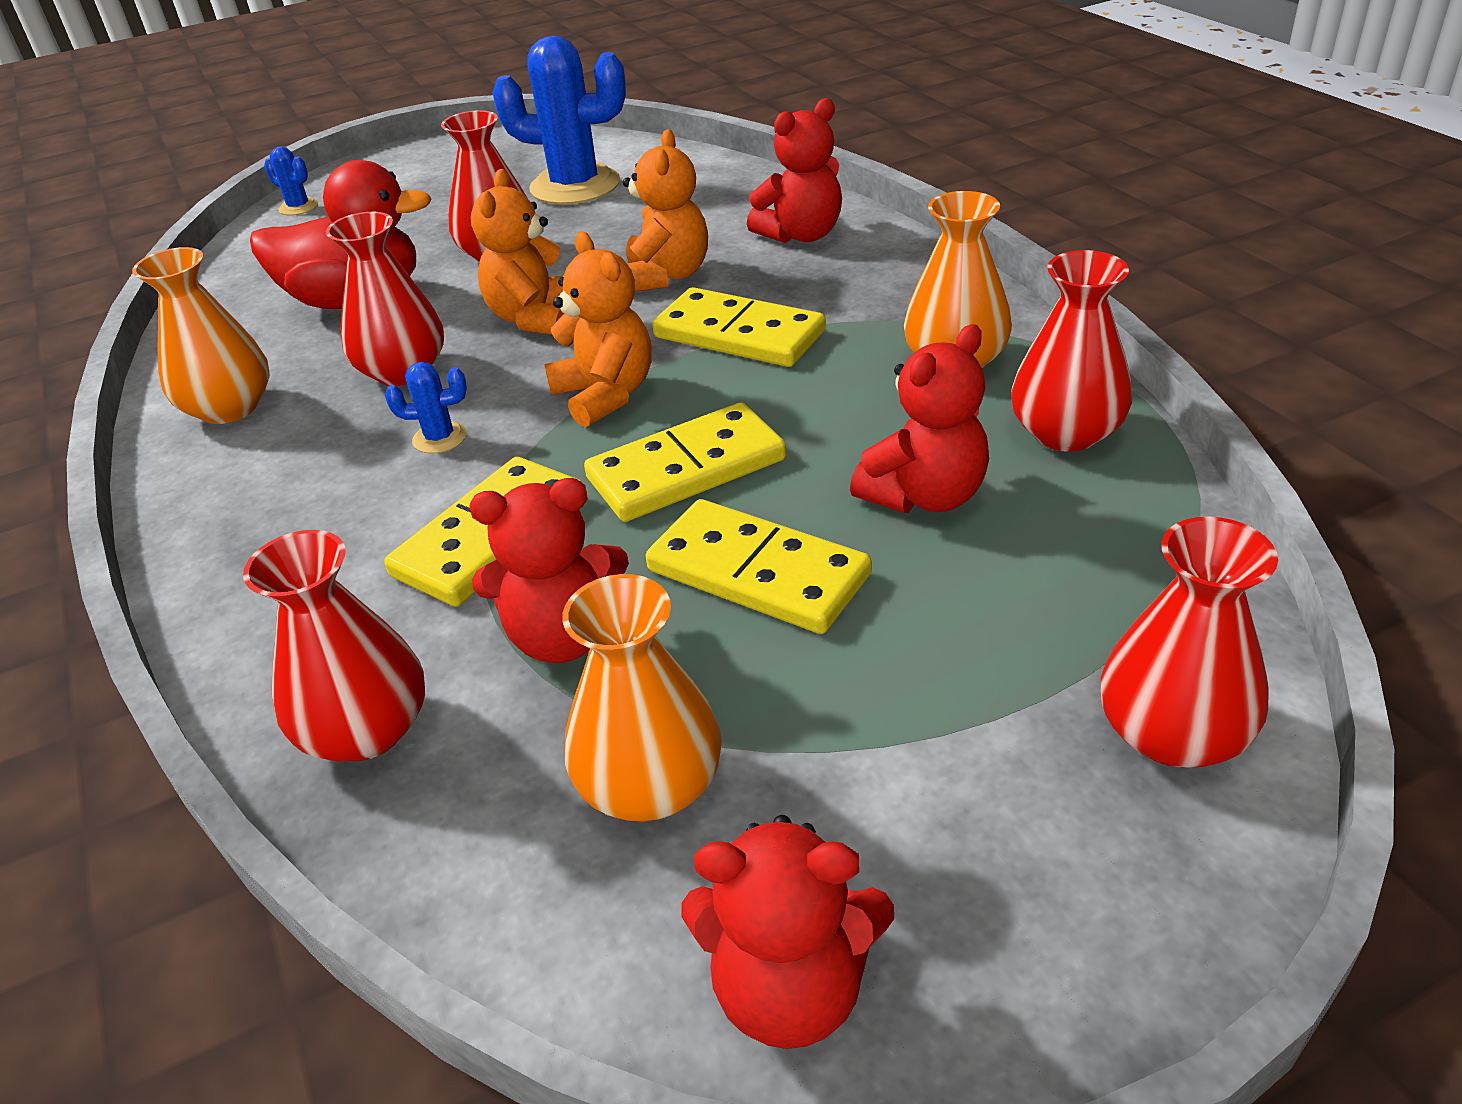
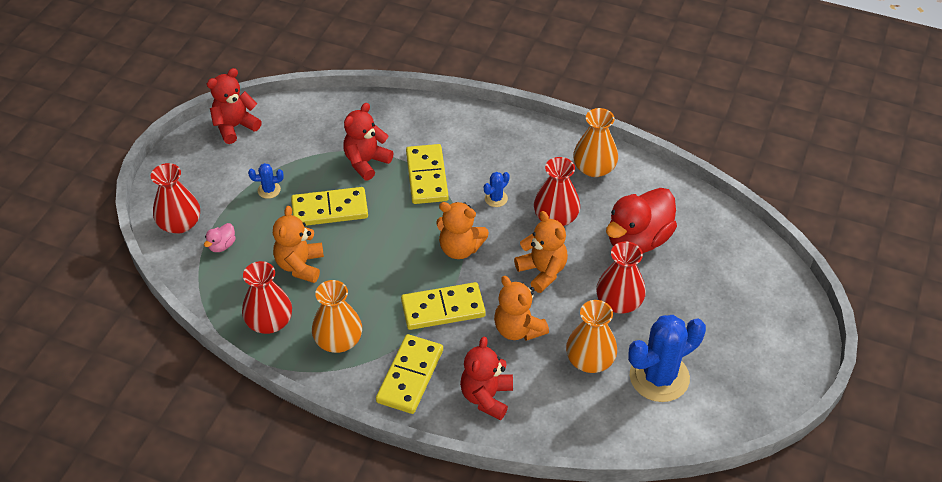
camera: 135 degrees right, 10 degrees up
red vase [243,530,425,762] -> none
blue cactus [264,146,318,215] -> blue cactus moved to [248,163,284,199]
orange vase [562,574,722,822] -> orange vase moved to [566,300,617,373]
yellow domino [584,402,786,522] -> yellow domino moved to [376,334,443,414]
red teddy bear [850,324,989,513] -> orange teddy bear [273,206,324,283]
none -> pink duck [204,223,236,252]

